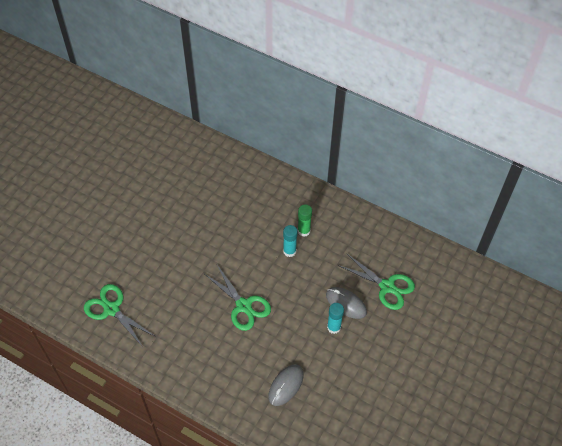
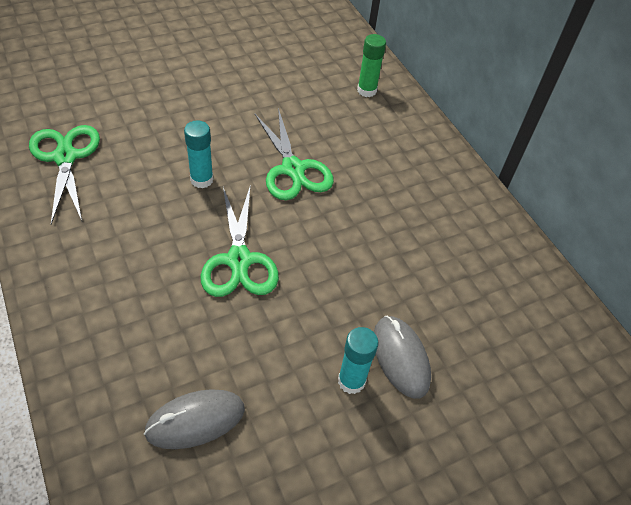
camera: 30 degrees right, 5 degrees down
turquoise glue stick [283,225,298,257] -> turquoise glue stick moved to [184,120,213,188]
green glue stick [298,204,312,237] -> green glue stick moved to [357,34,386,97]
green scissors [338,254,415,310] -> green scissors moved to [255,108,334,200]

